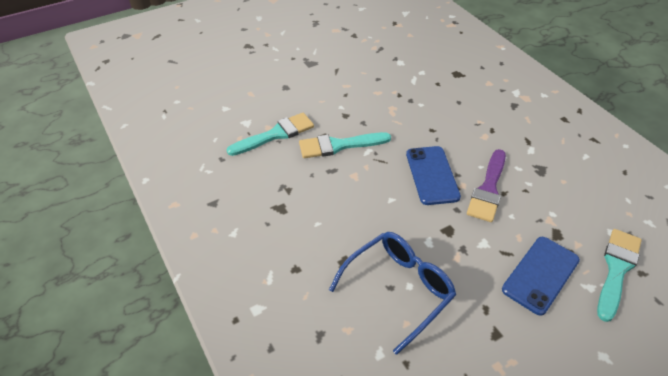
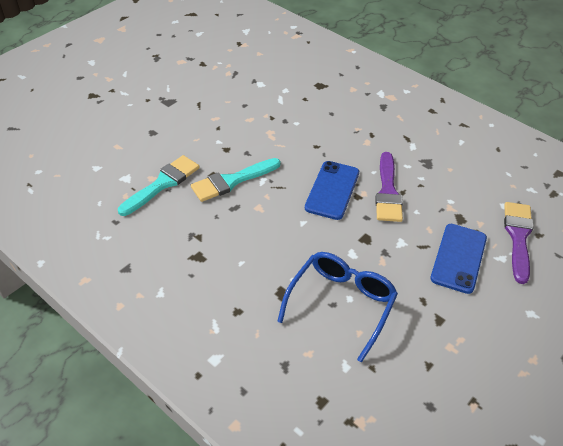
camera: 20 degrees left, 0 degrees up
blue phone [406,146,461,205] -> blue phone turned 45 degrees clockwise [305,161,359,220]
turquoise brush [597,229,642,322] -> purple brush [504,202,534,284]

